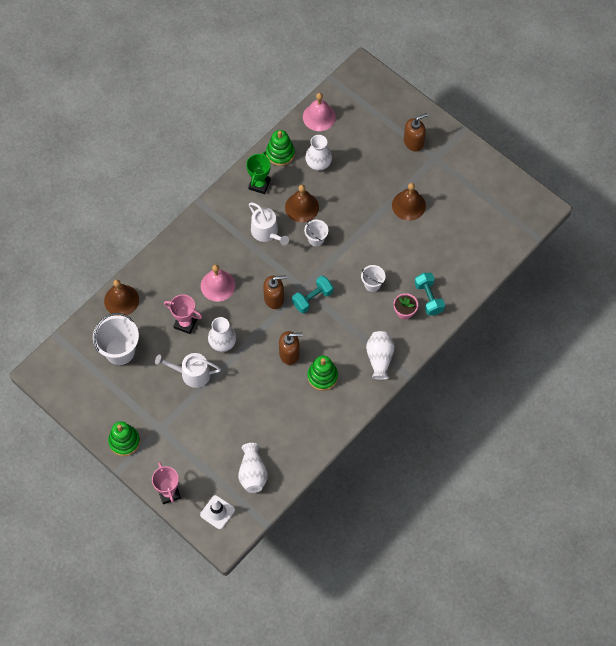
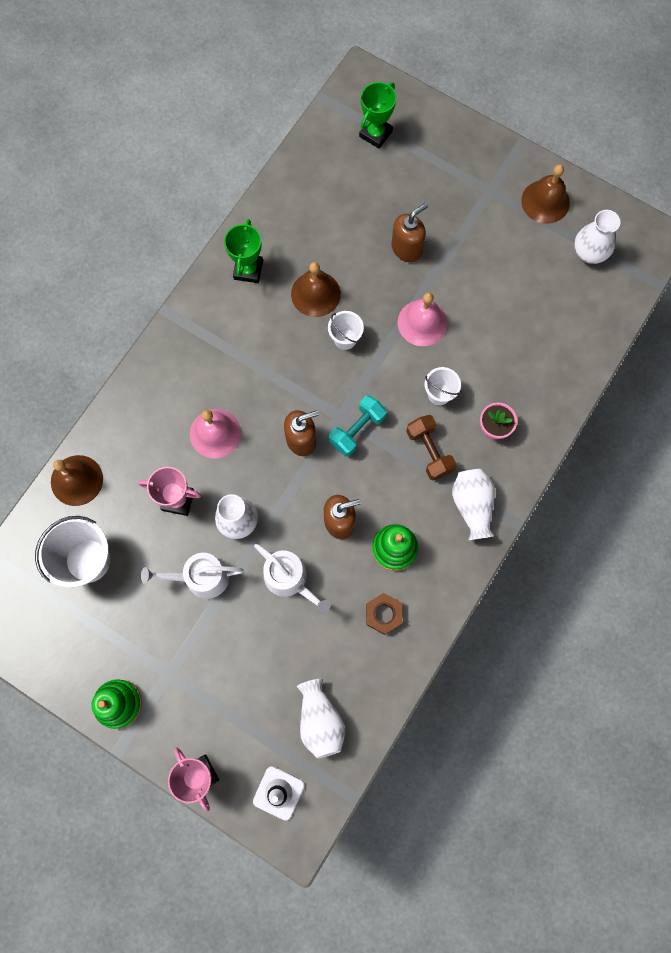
camera: 10 degrees left, 10 degrees up
white watering can [249,202,289,245] -> white watering can moved to [254,544,331,615]
green stacking toy [266,130,295,166] -> none
pink bell [303,93,336,131] -> pink bell moved to [398,292,448,346]
white vase [305,135,332,171] -> white vase moved to [574,210,620,264]
brown bell [392,183,426,221] -> brown bell moved to [521,164,570,224]
brown soap dispenser [404,113,428,152] -> brown soap dispenser moved to [391,203,428,262]
turquoise dumbbell [415,273,445,315] -> none
none -> green trophy [359,82,396,149]
none -> brown nut [366,593,403,635]
none -> brown dumbbell [406,415,457,480]

